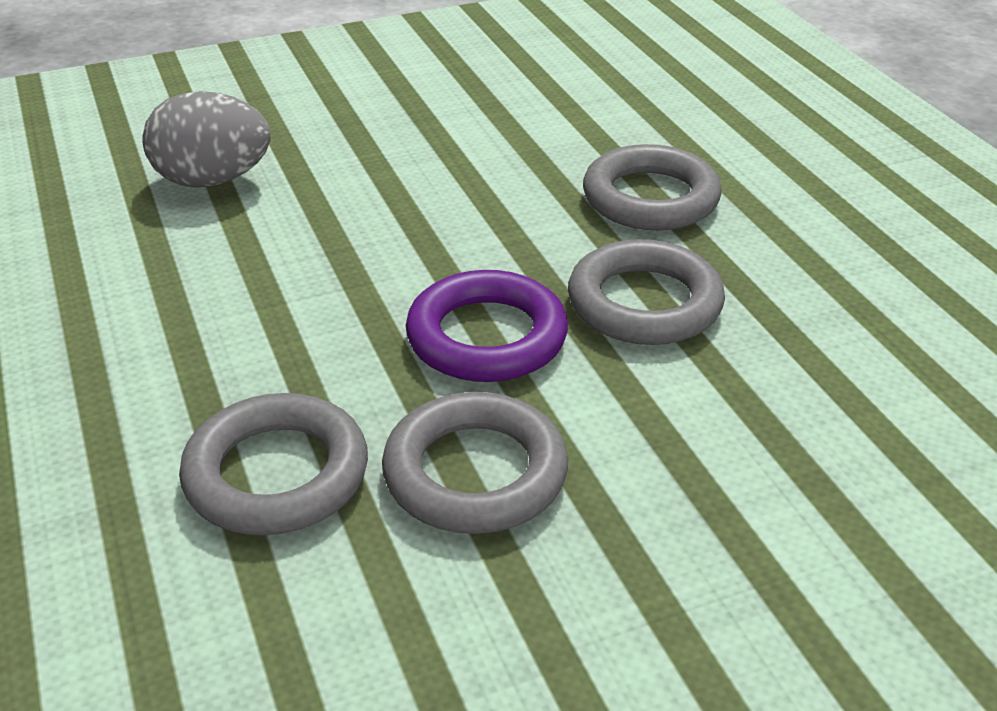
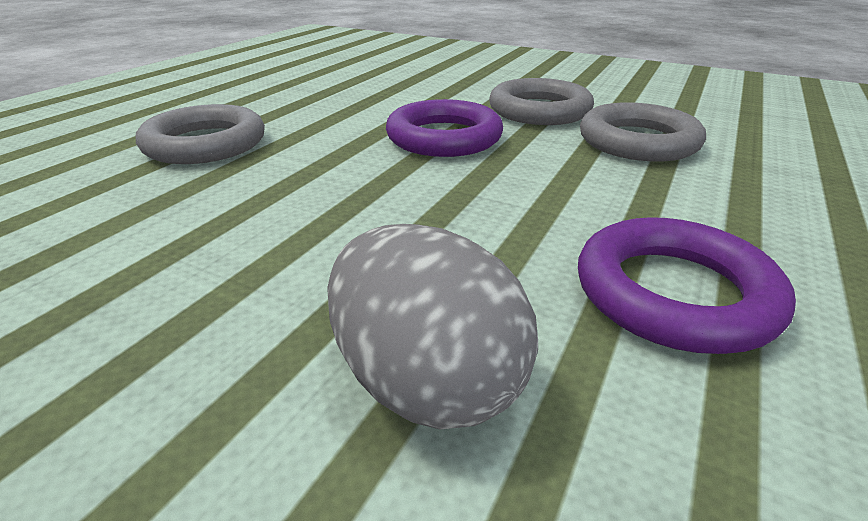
camera: 130 degrees left, 5 degrees down
grey ring [568,239,725,345] -> none
none -> purple ring [578,217,796,354]

